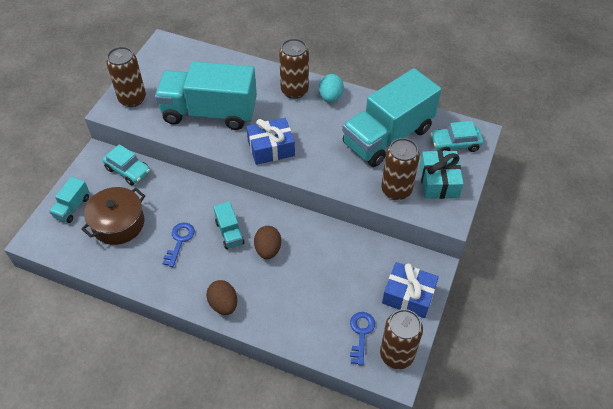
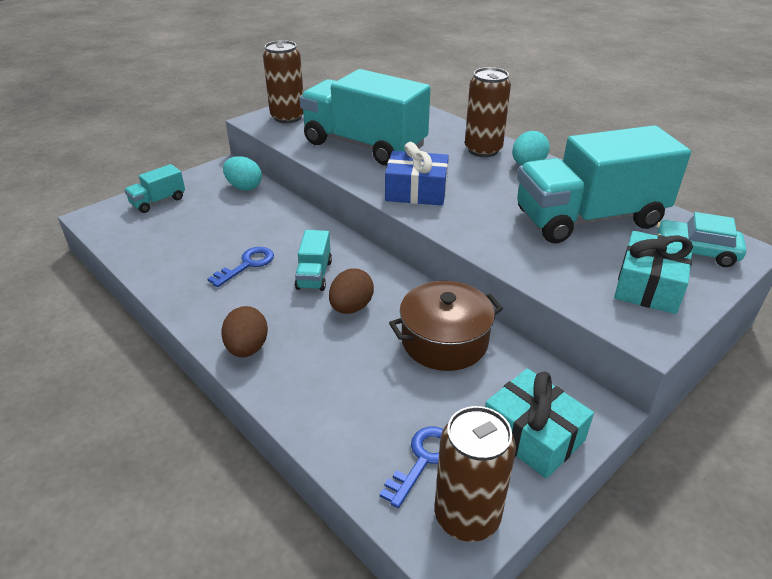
camera: 25 degrees right, 15 degrees down
brown pot [81,187,145,245] -> brown pot moved to [389,281,503,371]
turquoise car [103,144,150,185] -> turquoise egg [223,156,262,191]
brown can [381,138,420,200] -> none
blue gift [382,262,439,318] -> turquoise gift [485,368,594,479]

